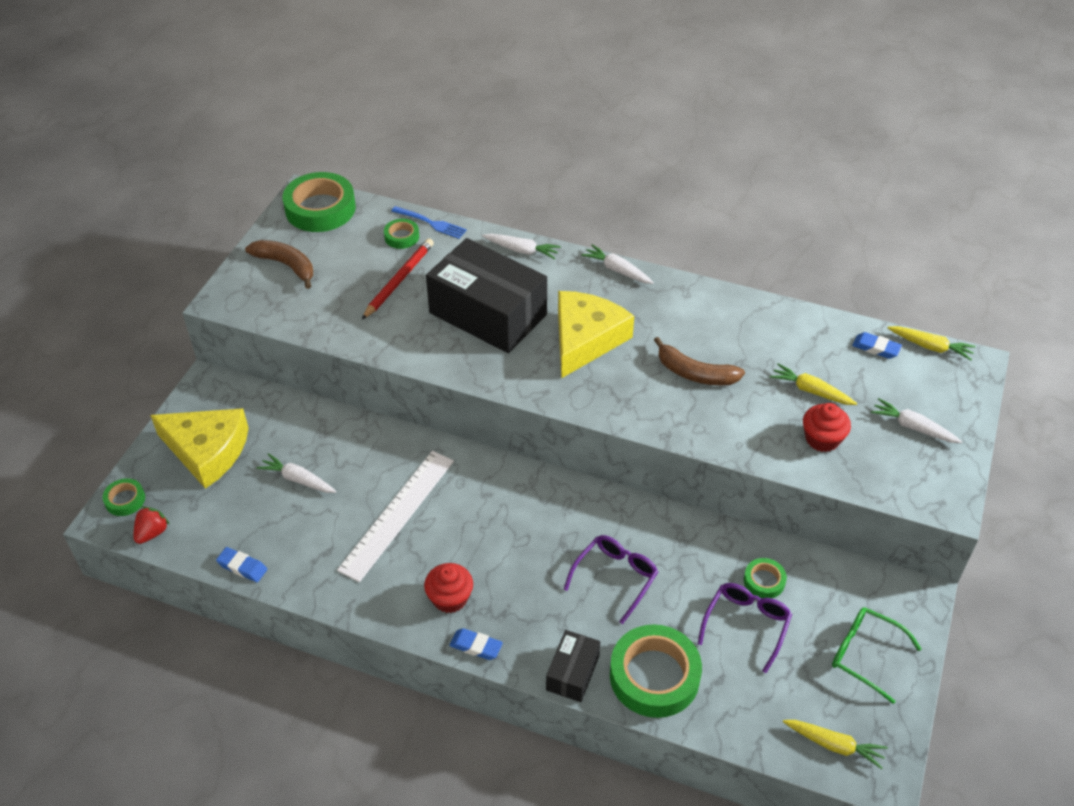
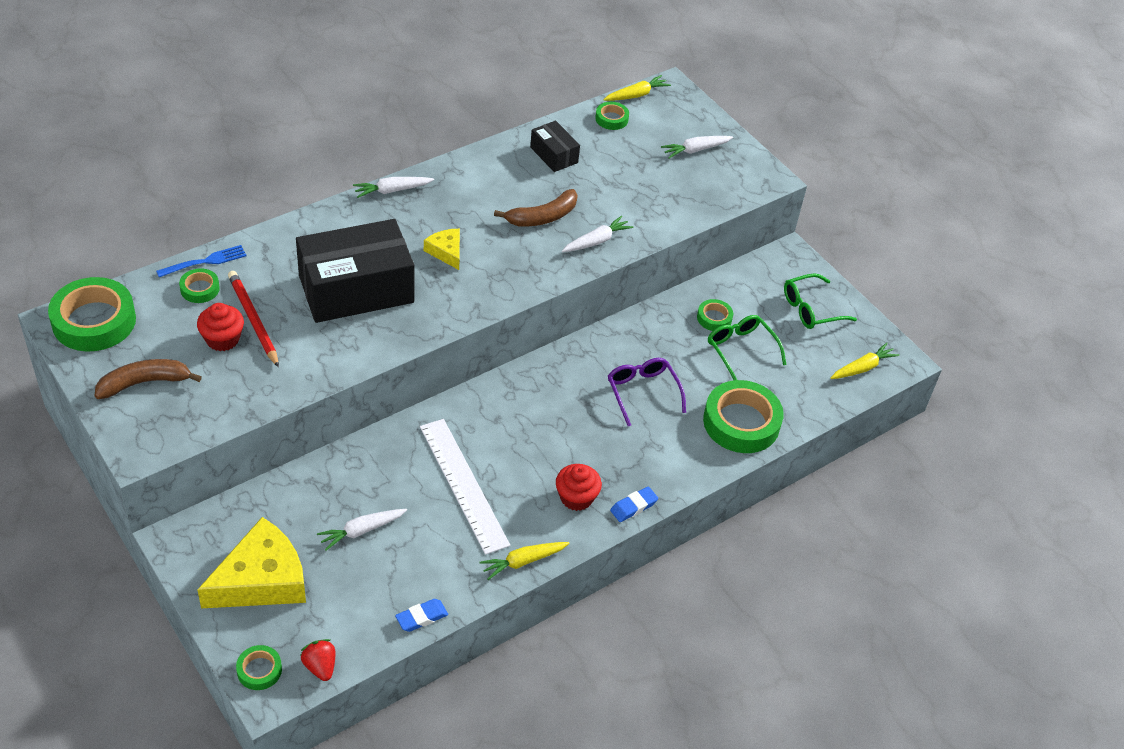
camera: 60 degrees left, 0 degrees up
white carrot [482,234,561,259] -> white carrot moved to [562,216,634,252]
black box [546,630,600,702] -> black box moved to [530,121,580,172]
yellow cheese [558,291,634,378] -> yellow cheese [424,229,460,270], size x0.50
purple glasses [698,583,792,673] -> green glasses [708,315,786,380]
yellow carrot [770,363,857,405] -> yellow carrot moved to [479,542,570,580]
red cupcake [803,403,851,452] -> red cupcake moved to [197,303,244,351]
blue eraser [852,332,902,359] -> green tape [595,102,629,130]

